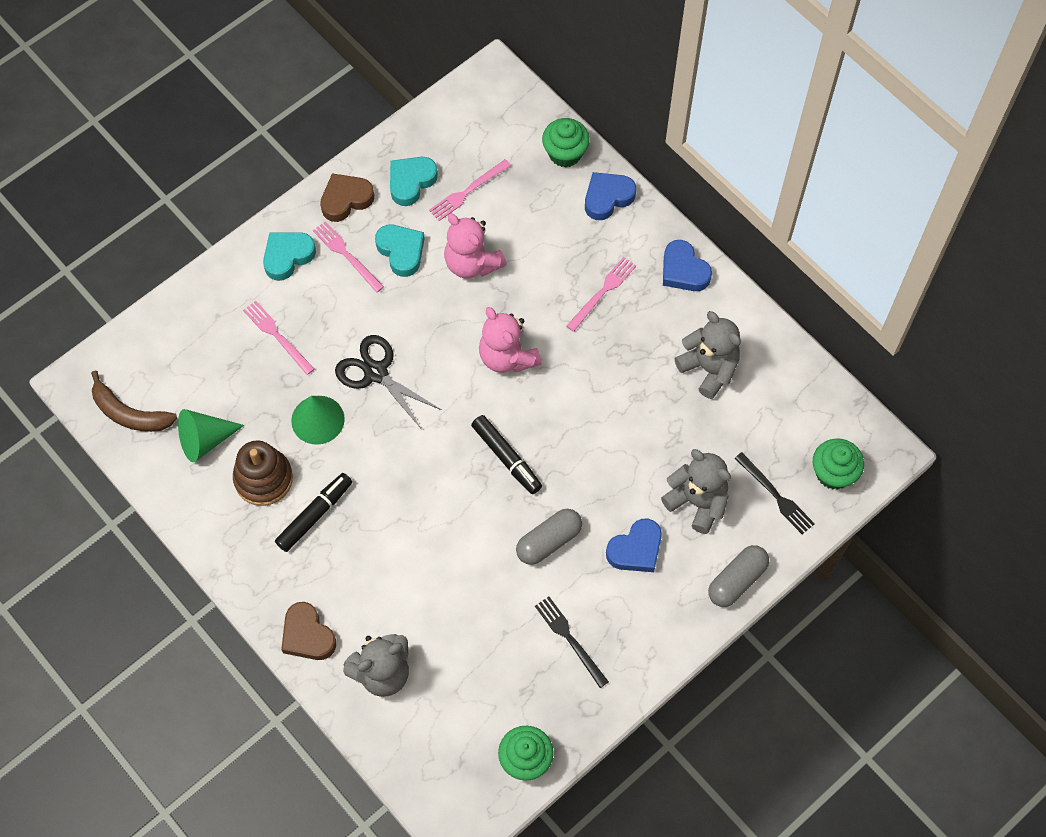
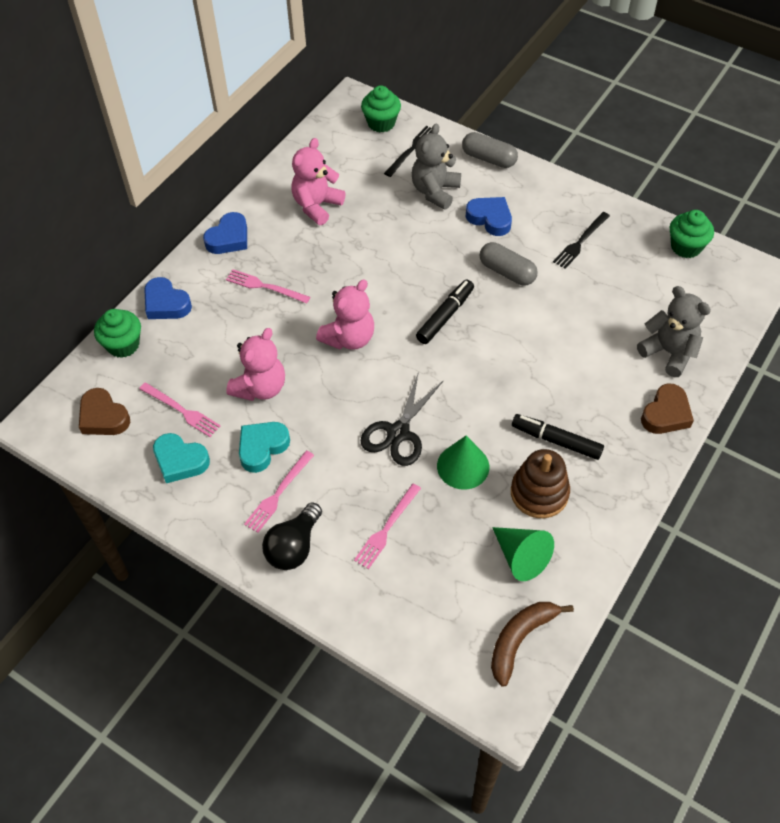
camera: 105 degrees left, 10 degrees down
brown banana [91,370,177,432] -> brown banana turned 150 degrees counterclockwise [491,602,574,687]
turquoise heart [263,232,316,281] -> black light bulb [262,502,322,570]
brown heart [320,173,374,222] -> brown heart moved to [79,388,130,435]
grey teddy bear [675,311,741,399] -> pink teddy bear [291,138,345,225]

